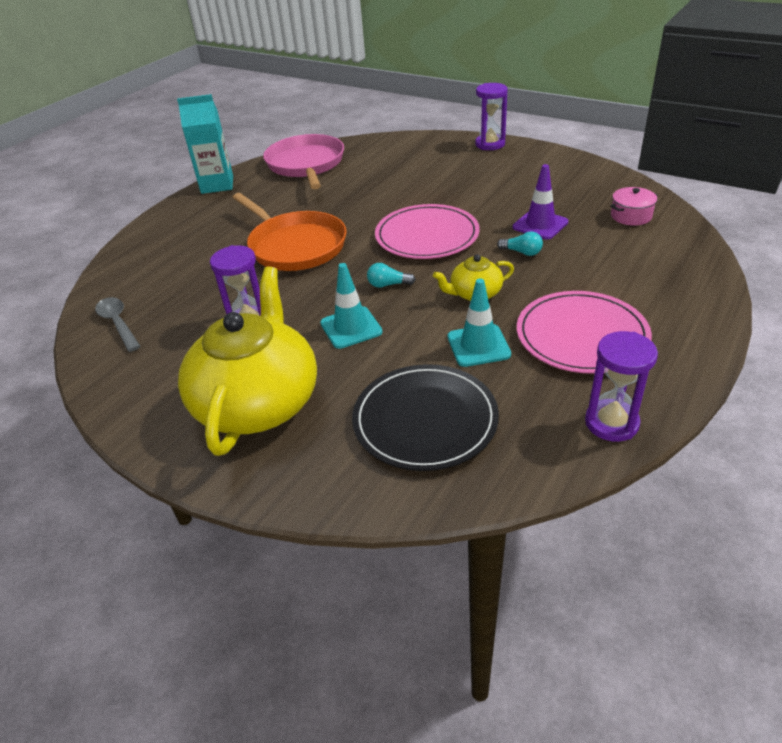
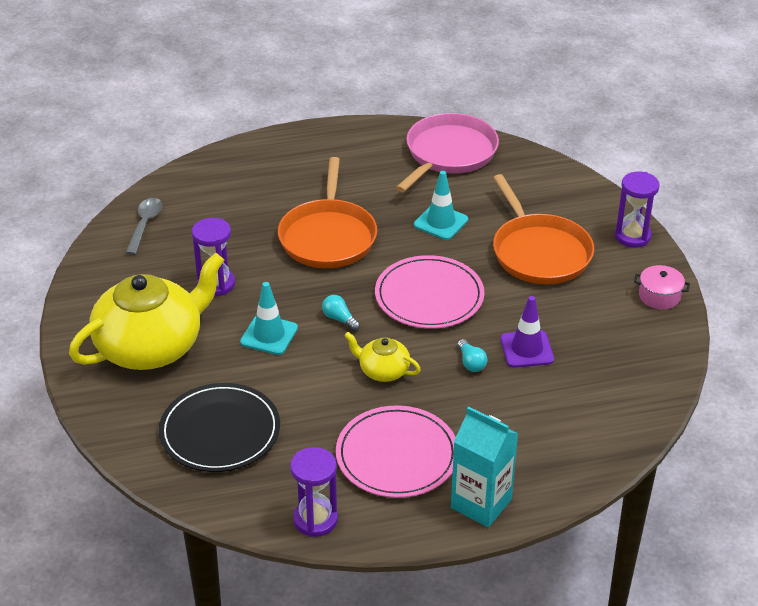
camera: 40 degrees right, 0 degrees up
turquoise carton [177,94,233,194] -> turquoise carton moved to [451,406,518,527]
turquoise traffic cone [448,279,511,367] -> turquoise traffic cone moved to [414,171,468,240]
pink pot [610,187,658,226] -> pink pot moved to [634,265,690,309]
none -> orange pan [493,174,594,284]

